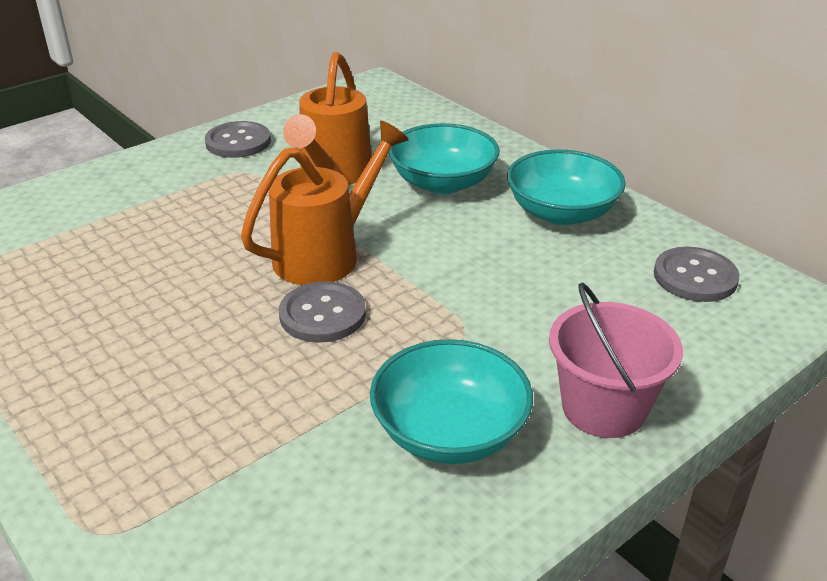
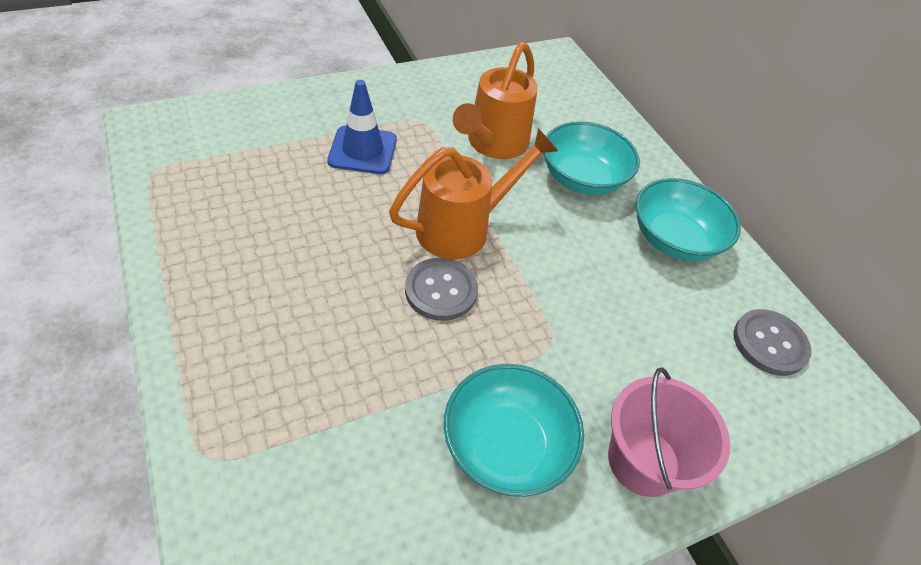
camera: 10 degrees right, 15 degrees up
grey button [205,121,271,158] -> none
none -> blue traffic cone [327,80,397,174]

